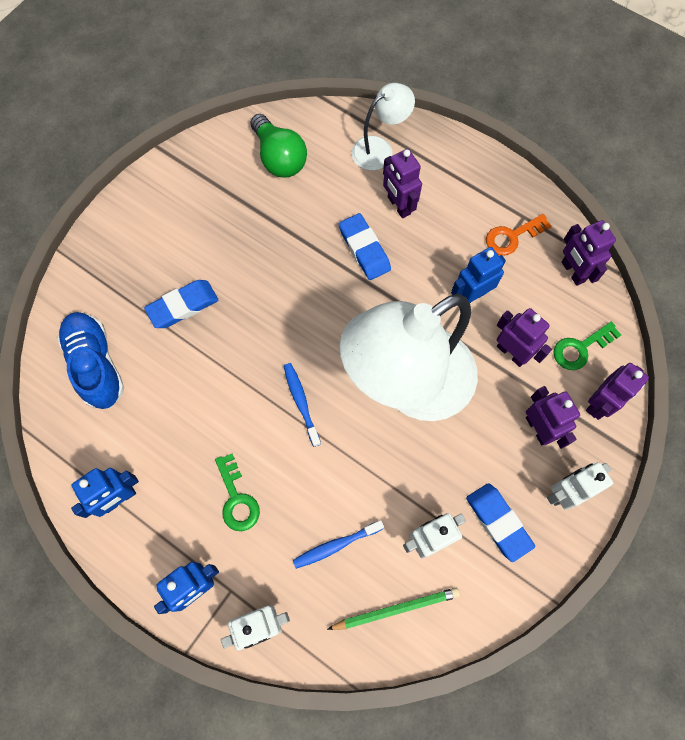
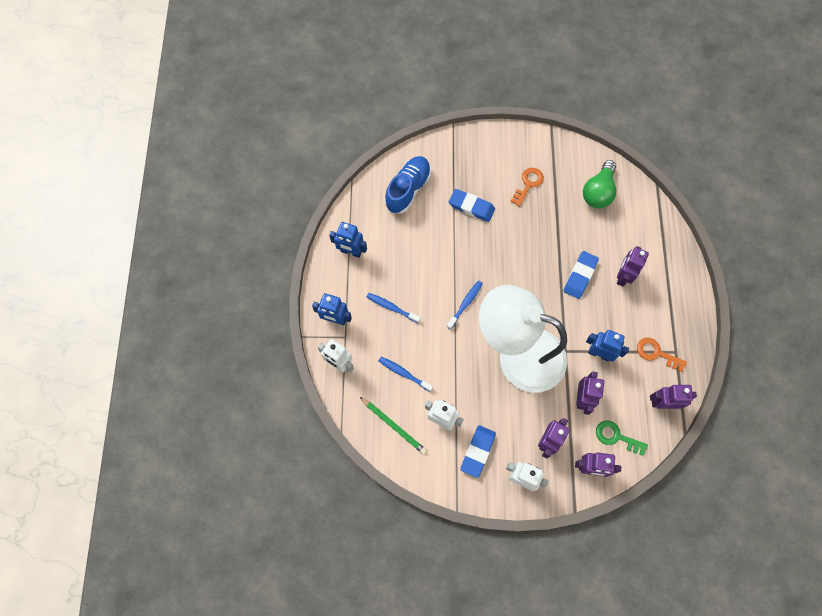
camera: 55 degrees right, 0 degrees up
green key [215,454,260,531] -> blue toothbrush [367,293,421,323]
white lamp [351,83,415,171] -> none
purple robot [562,220,616,286] -> purple robot turned 60 degrees clockwise [650,384,697,409]
none -> orange key [510,168,544,207]

